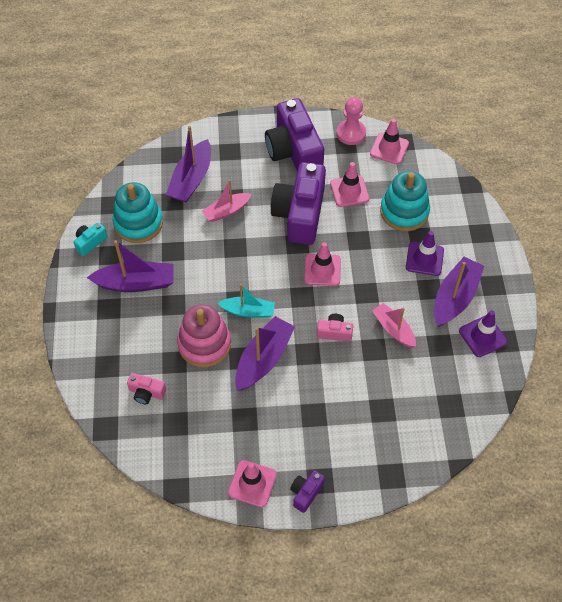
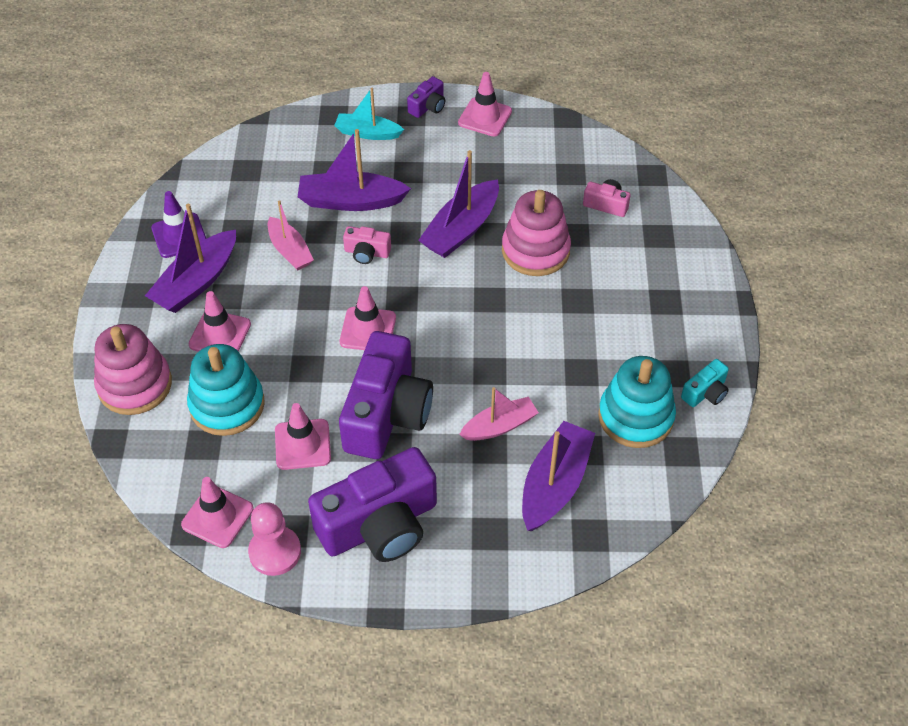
camera: 175 degrees left, 5 degrees down
purple boat [87,240,174,292] -> purple boat moved to [298,129,411,211]
turquoise boat [218,284,275,318] -> turquoise boat moved to [334,88,404,140]
purple camera [265,98,324,171] -> purple camera turned 75 degrees clockwise [308,447,437,562]
purple traffic cone [406,231,444,276] -> pink traffic cone [188,291,251,352]
none -> pink stacking toy [94,324,172,415]

